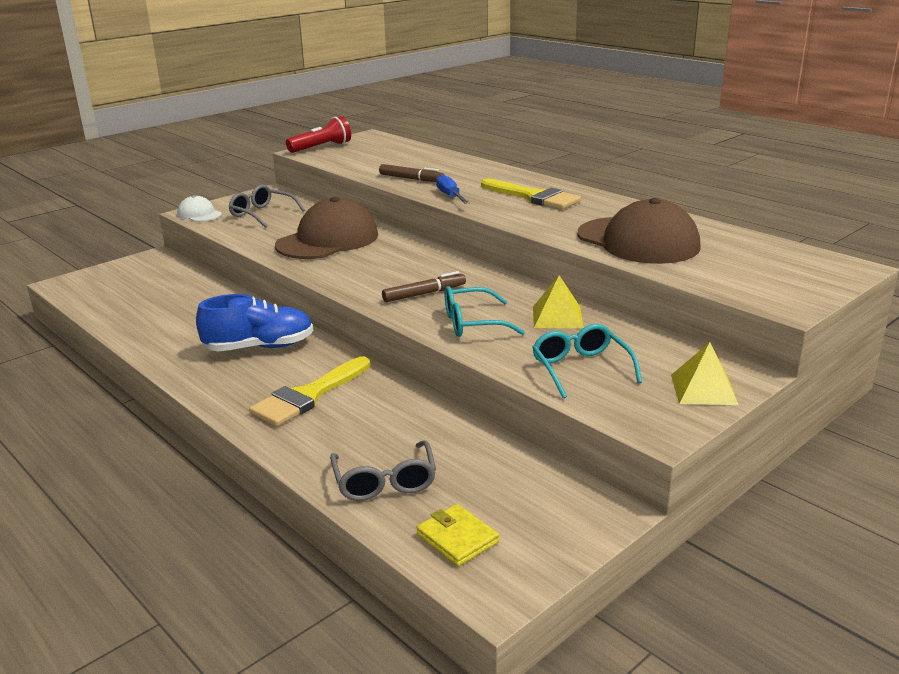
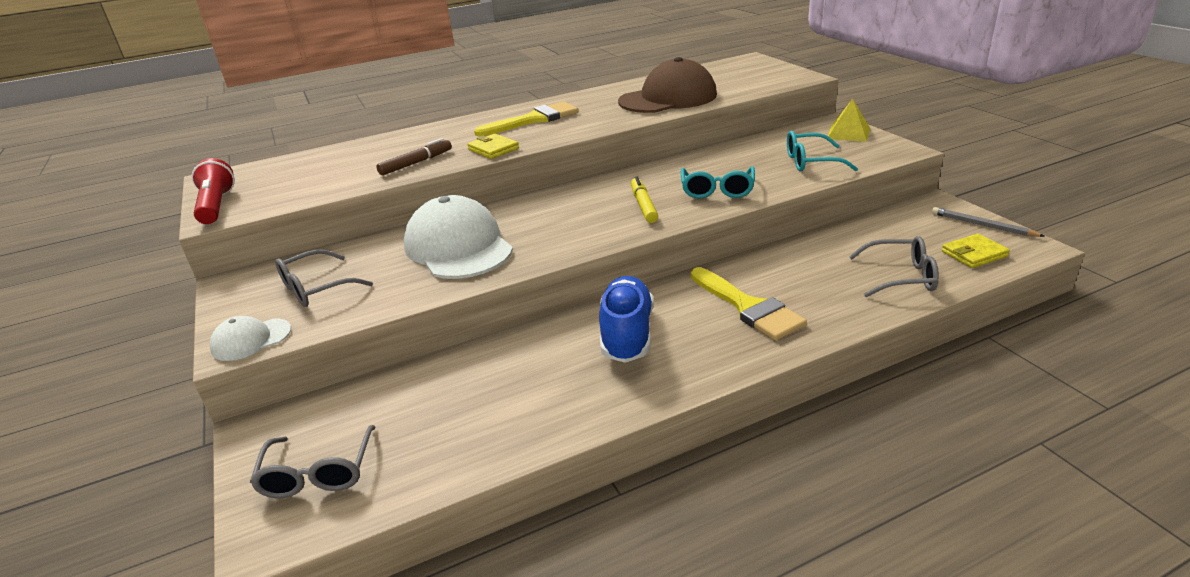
camera: 70 degrees left, 5 degrees up
brown cap [275,197,378,259] -> white cap [404,195,513,279]
brown marker [382,271,466,302] -> yellow marker [631,176,658,223]
blue screwdriver [436,174,469,204] -> yellow wallet [467,134,519,159]
yellow pyramid [533,275,584,328] -> none
none -> grey glasses [250,425,376,498]
none -> grey pencil [932,207,1045,237]

